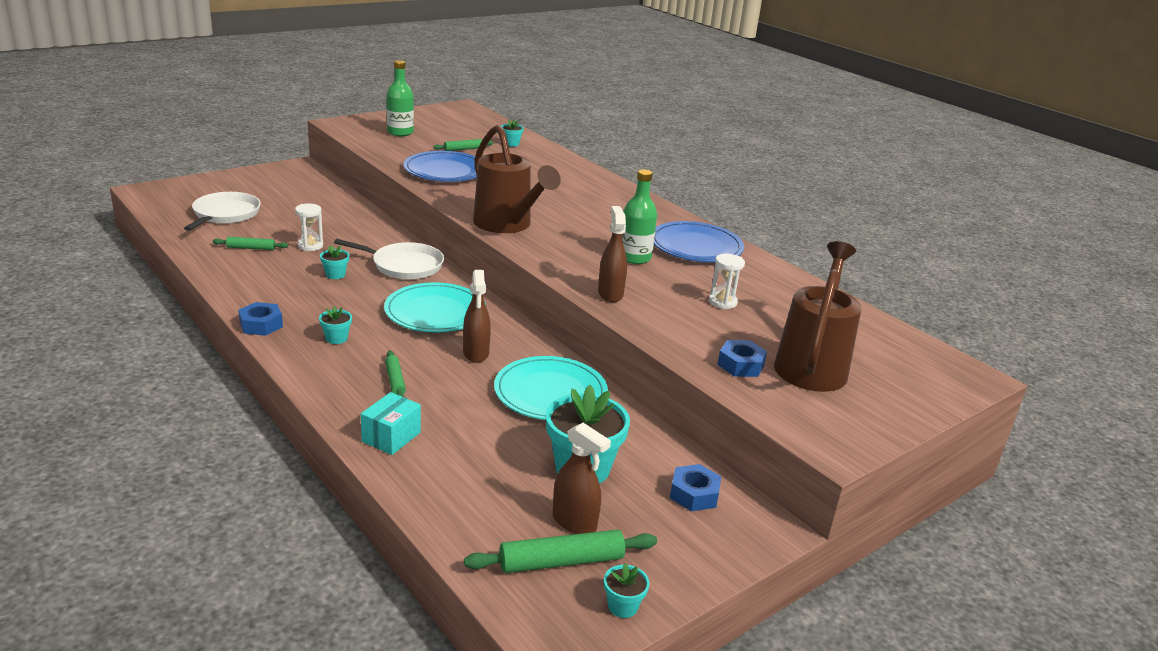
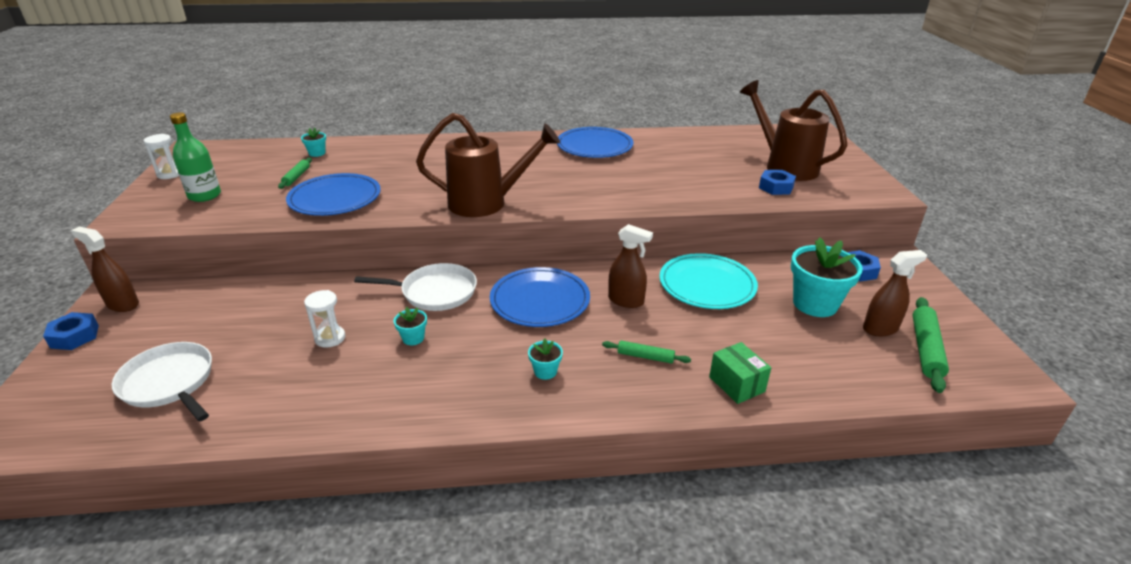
camera: 55 degrees left, 5 degrees up
green rolling pin [213,237,288,250] -> none
blue nut [238,302,283,336] -> blue nut moved to [43,312,99,350]
white pan [334,239,444,279] -> white pan turned 45 degrees clockwise [354,263,477,311]
turquoise box [361,392,421,455] -> green box [709,342,771,404]
turquoise plate [384,282,486,332] -> blue plate [490,267,590,327]
brown spray bottle [598,206,627,302] -> brown spray bottle moved to [71,226,139,312]
turquoise flower pot [604,563,650,618] -> none
green bottle [622,169,657,264] -> none
white hourglass [709,254,745,309] -> white hourglass moved to [143,134,179,179]

